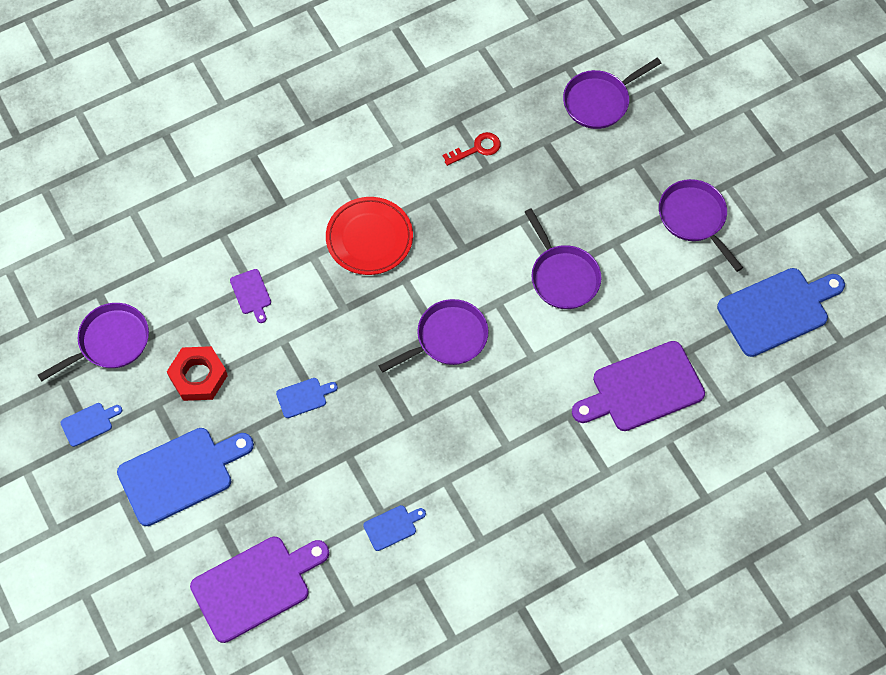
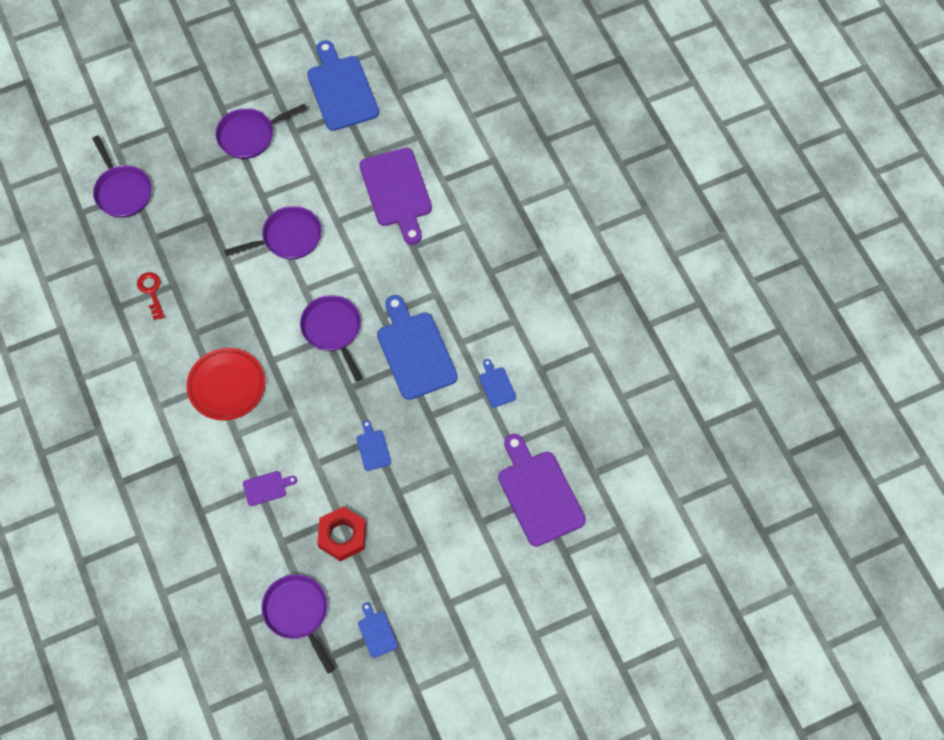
camera: 85 degrees left, 0 degrees up
blue cutting board [117,428,254,526] -> blue cutting board moved to [377,295,458,400]

